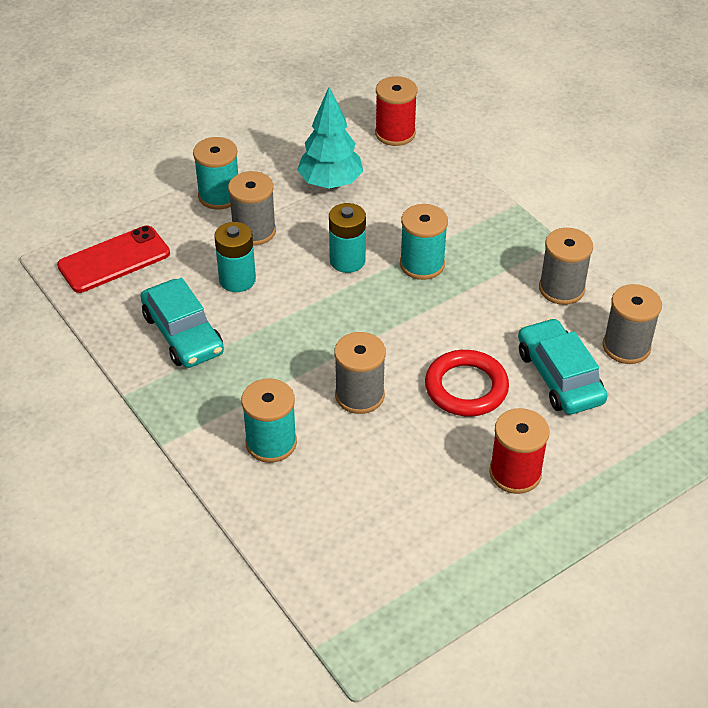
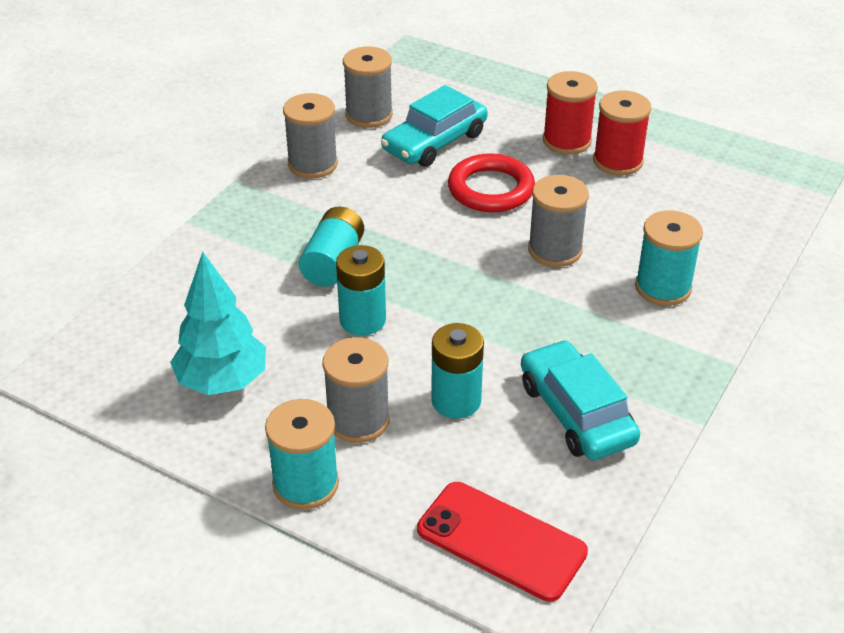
camera: 115 degrees left, 5 degrees down
turquoise car [140,278,224,368] -> turquoise car turned 60 degrees counterclockwise [521,340,640,460]
red spool [375,76,418,146] -> red spool moved to [593,90,651,176]
turquoise spool [400,204,448,280] -> turquoise battery [299,207,364,287]

